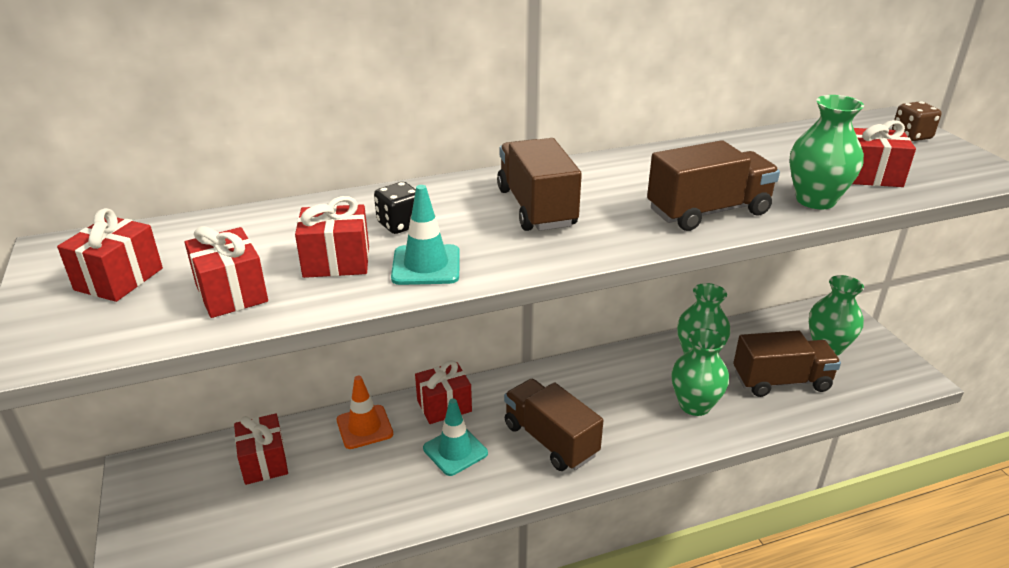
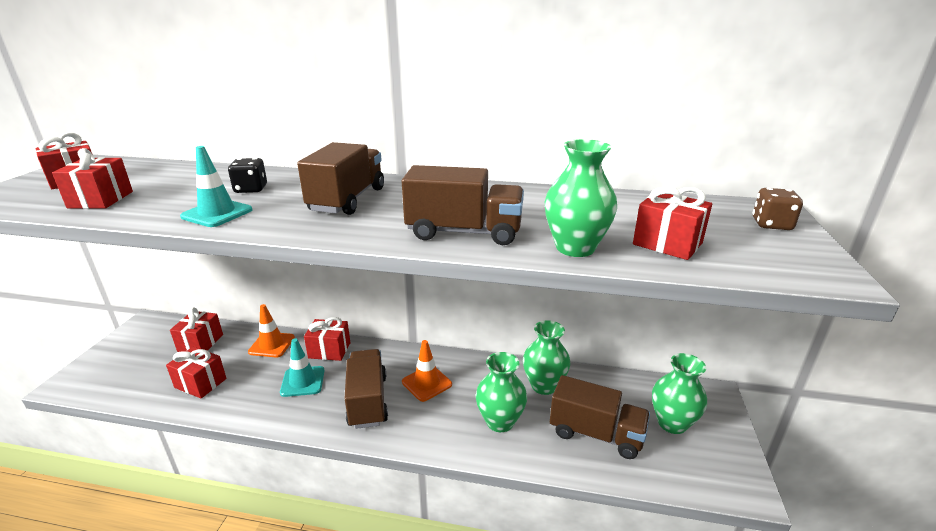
camera: 30 degrees right, 5 degrees down
red gift [295,196,369,278] -> red gift moved to [166,347,227,398]
none -> orange traffic cone [402,340,452,402]

